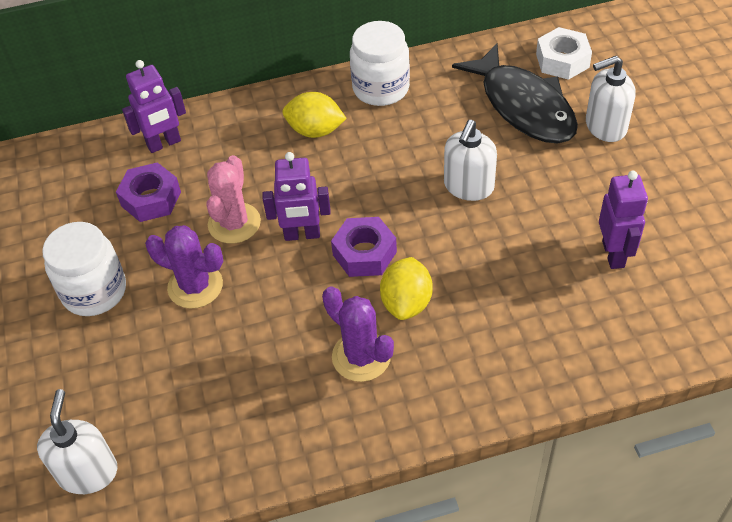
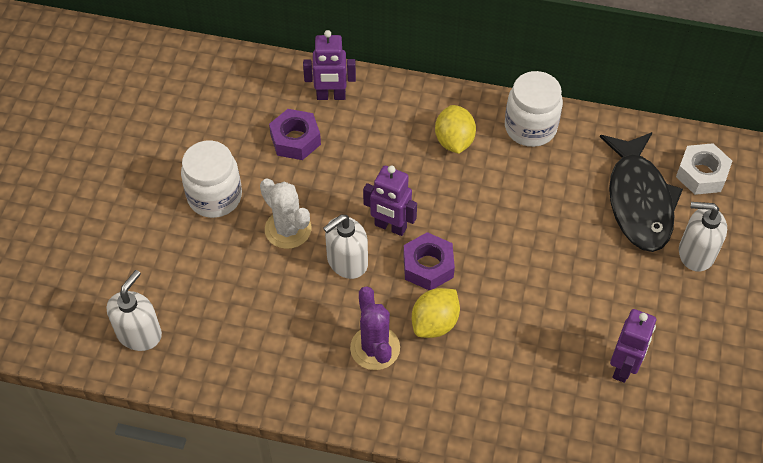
camera: 25 degrees right, 5 degrees up
purple cactus [145,225,223,309] -> white cactus [260,178,312,249]
pink cactus [206,155,261,244] -> none
yellow lemon [283,92,347,138] -> yellow lemon turned 45 degrees clockwise [435,105,476,154]
white soap dispenser [444,120,497,201] -> white soap dispenser moved to [323,215,368,279]

